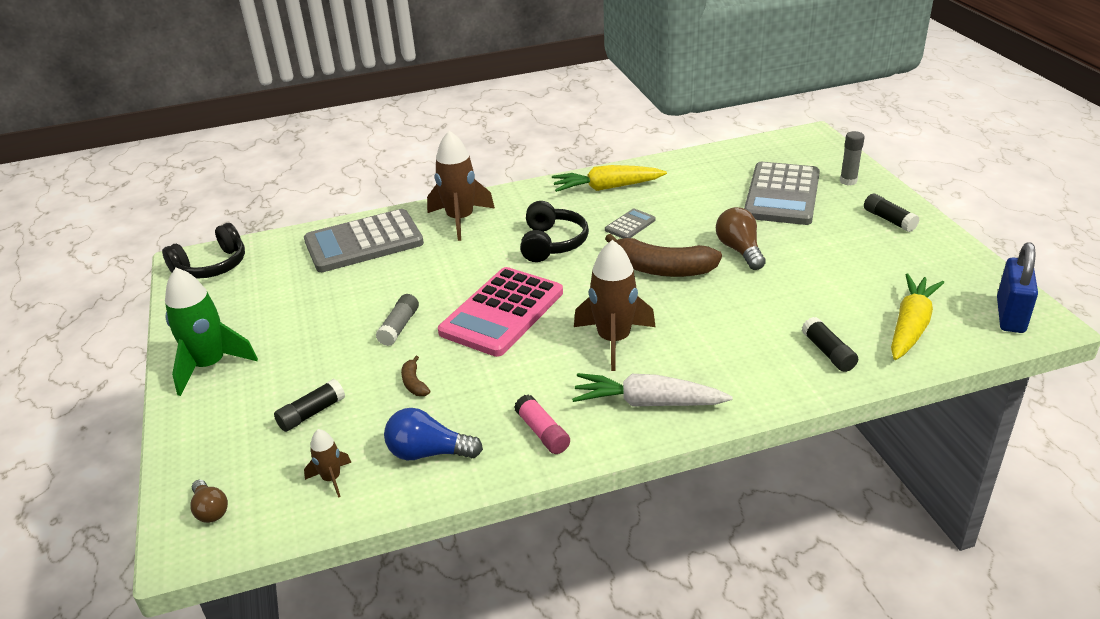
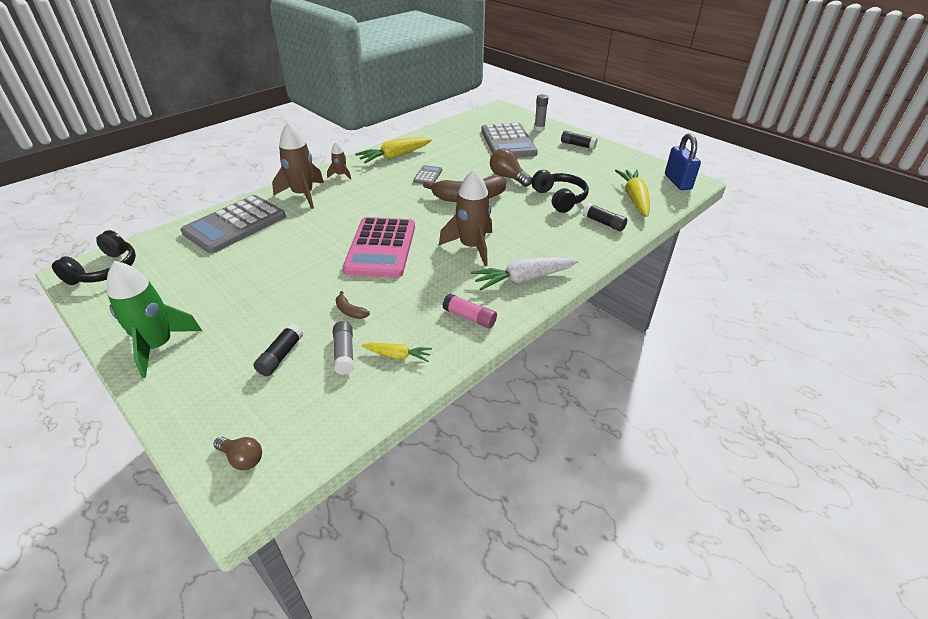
camera: 30 degrees left, 5 degrees up
brown rocket [304,429,352,498] -> brown rocket moved to [327,142,351,180]
grey glue stick [375,294,419,346] -> grey glue stick moved to [333,321,354,375]
blue light bulb [384,408,483,460] -> yellow carrot [362,343,432,362]
black headphones [520,201,589,262] -> black headphones moved to [531,170,589,213]

